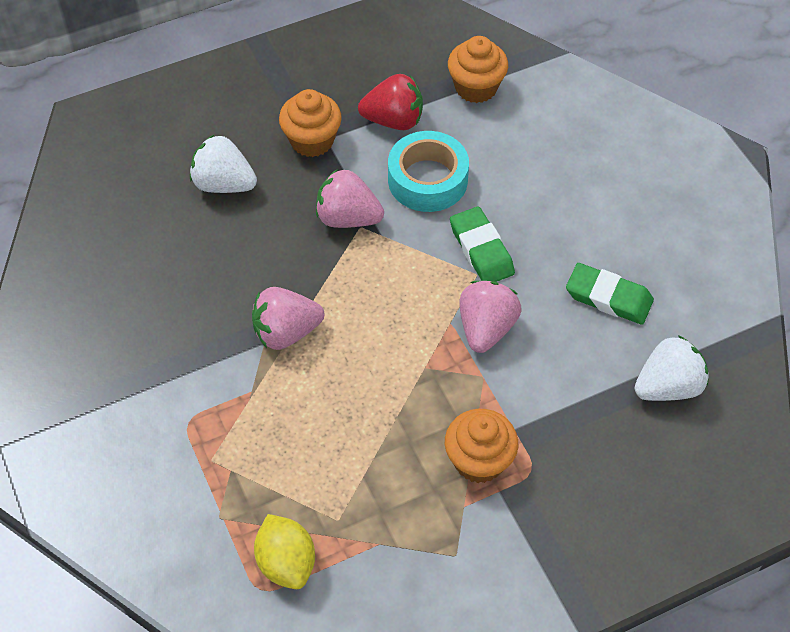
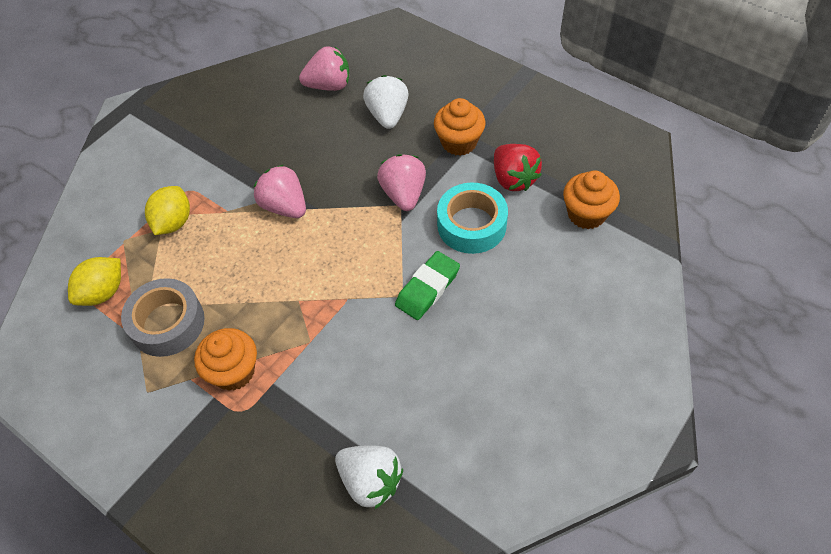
camera: 65 degrees right, 0 degrees up
pink strawberry [459,281,522,353] -> pink strawberry moved to [299,46,349,91]
green eraser [566,263,654,325] -> none
none -> grey tape [121,278,205,357]
none -> yellow lemon [145,186,190,235]

